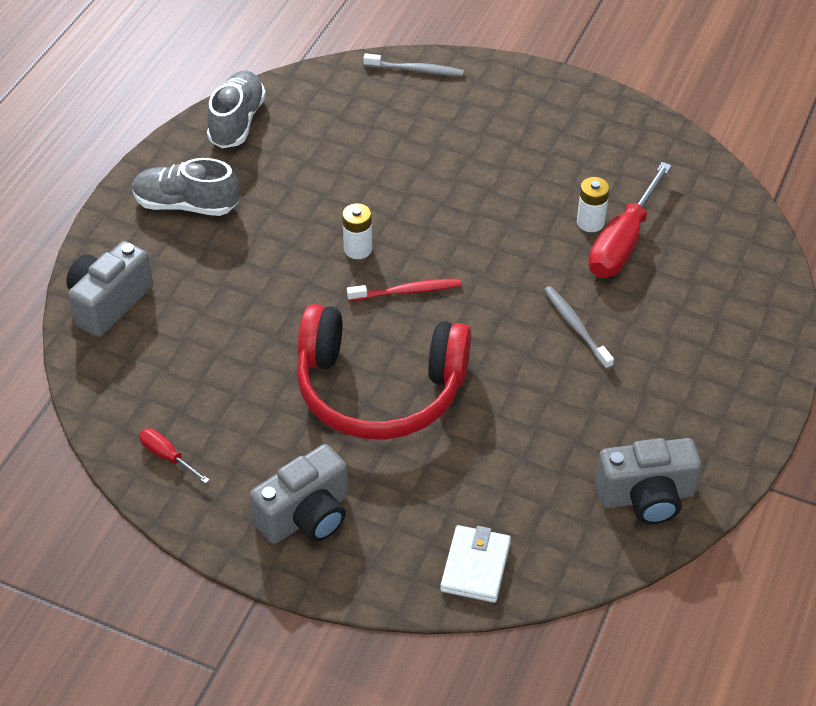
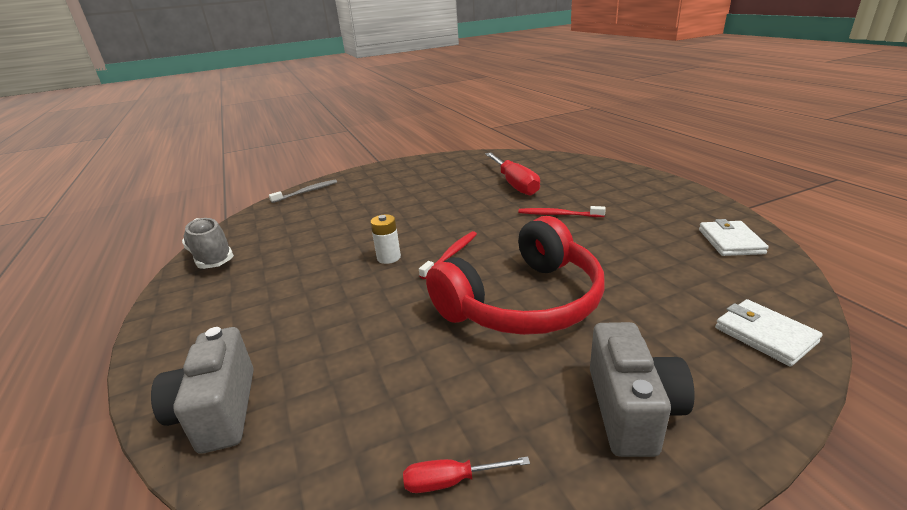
camera: 45 degrees left, 20 degrees down
grey shoe [132,158,239,216] -> none
grey toothbrush [544,286,614,369] -> red toothbrush [519,206,606,217]
white battery [577,177,610,232] -> none
grey camera [595,438,701,524] -> white wallet [699,219,769,256]

